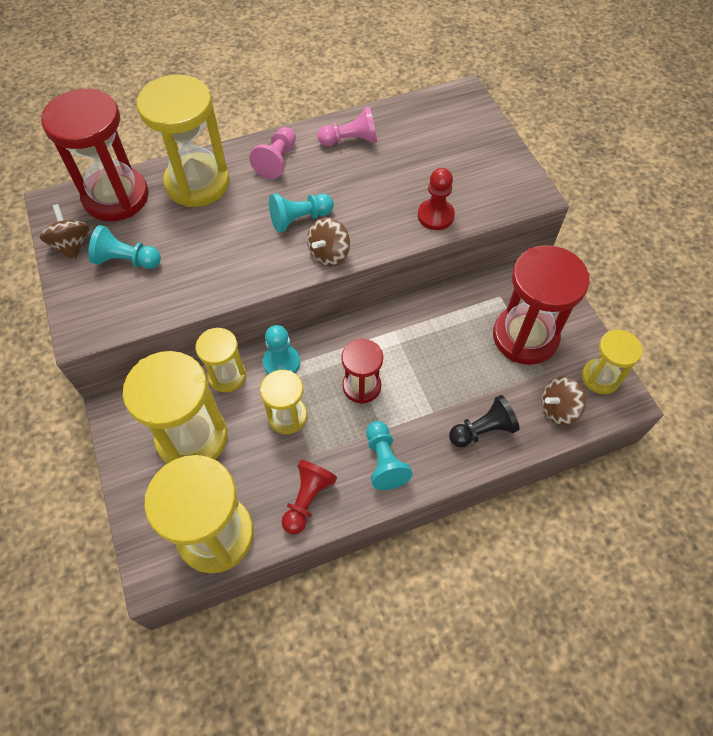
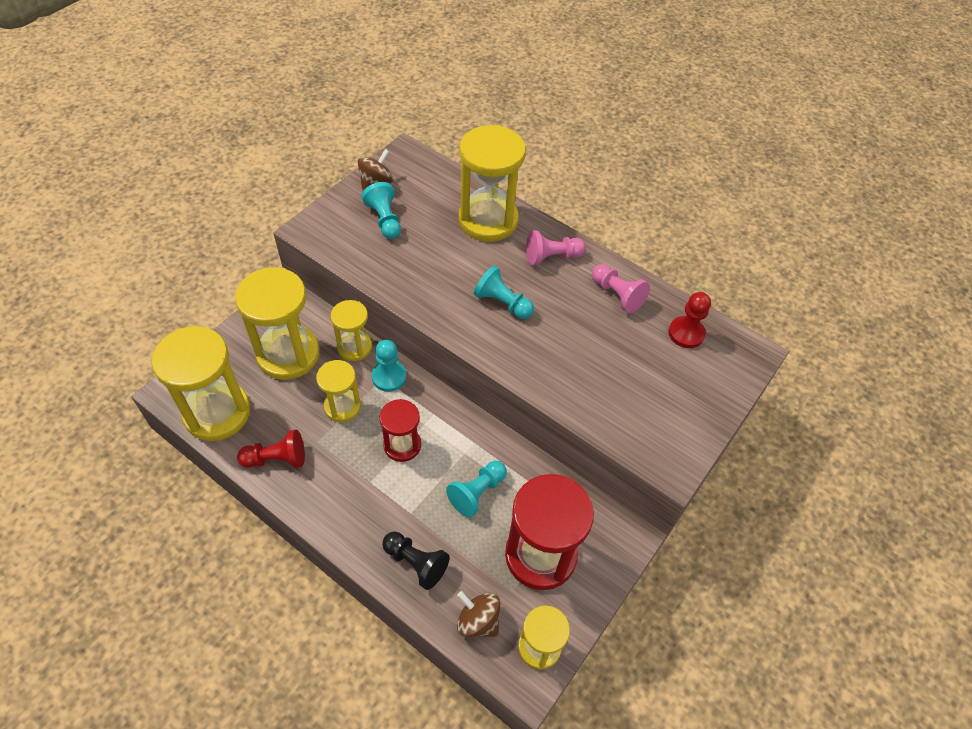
camera: 55 degrees right, 5 degrees down
red hourglass [41,89,149,221] -> none
brown spinning top [307,217,350,266] -> none
turquoise pawn [366,421,413,490] -> turquoise pawn moved to [446,461,507,517]
red pawn [418,168,455,230] -> red pawn moved to [669,292,711,348]

